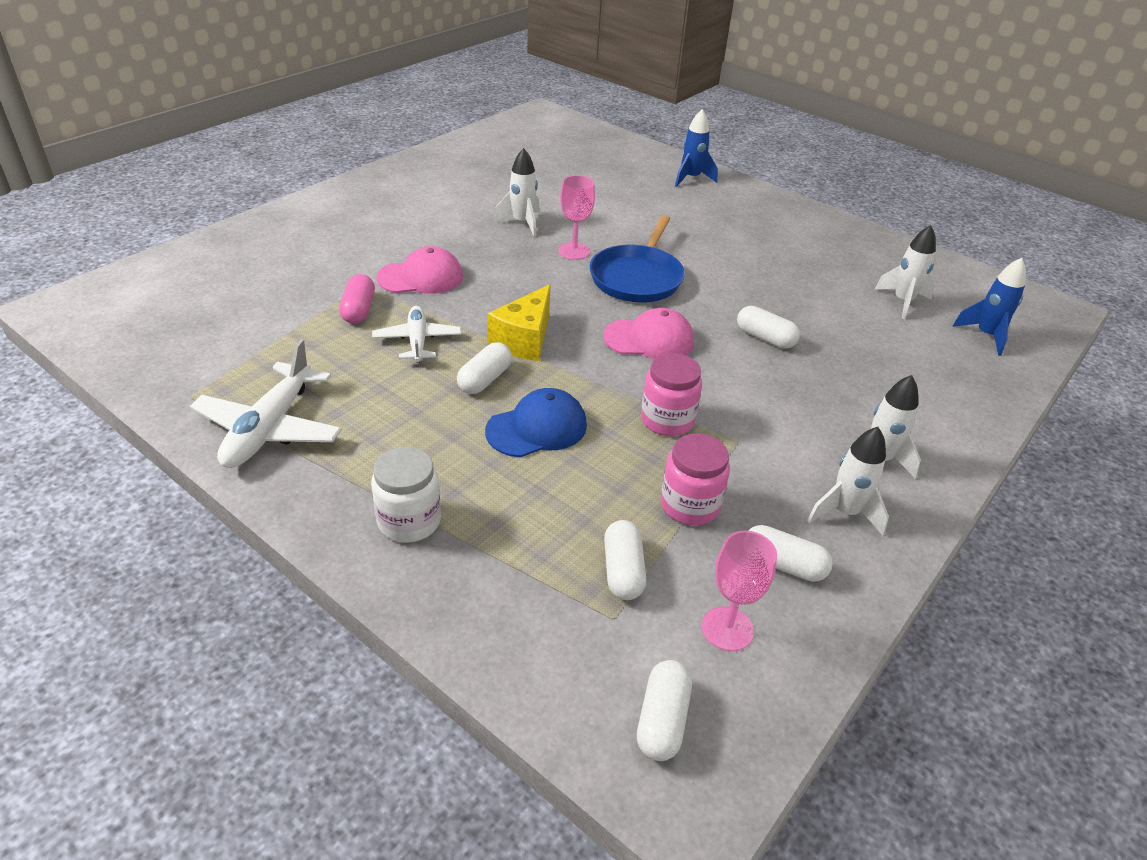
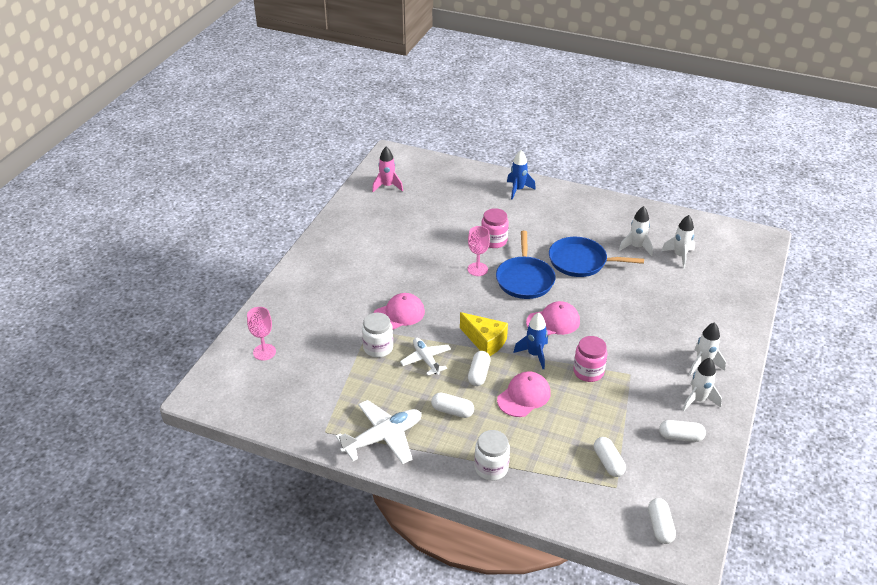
camera: 15 degrees left, 0 degrees up
white plane [190,339,342,468] -> white plane turned 120 degrees counterclockwise [336,400,422,464]
pink capsule [339,274,375,324] -> white jar [362,313,393,358]
blue cap [485,388,587,457] -> pink cap [497,371,551,417]
yellow cheese [488,284,550,361] -> yellow cheese turned 60 degrees counterclockwise [460,312,508,356]
white rocket [494,148,540,237] -> white rocket moved to [619,206,653,256]
pink jar [661,433,730,525] -> pink jar moved to [481,208,509,248]
pink goblet [702,531,777,651] -> pink goblet moved to [247,307,276,360]
white capsule [737,306,800,349] -> white capsule moved to [431,393,474,418]
blue rocket [952,258,1026,356] -> blue rocket moved to [513,312,548,369]
none -> pink rocket [372,147,403,192]
none -> blue pan [549,237,644,277]

